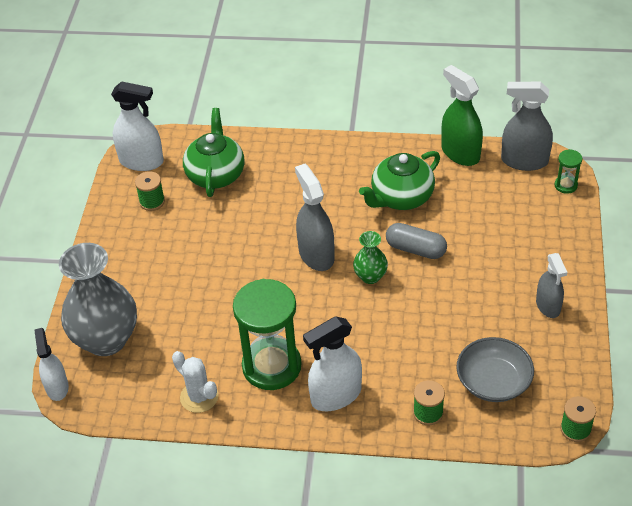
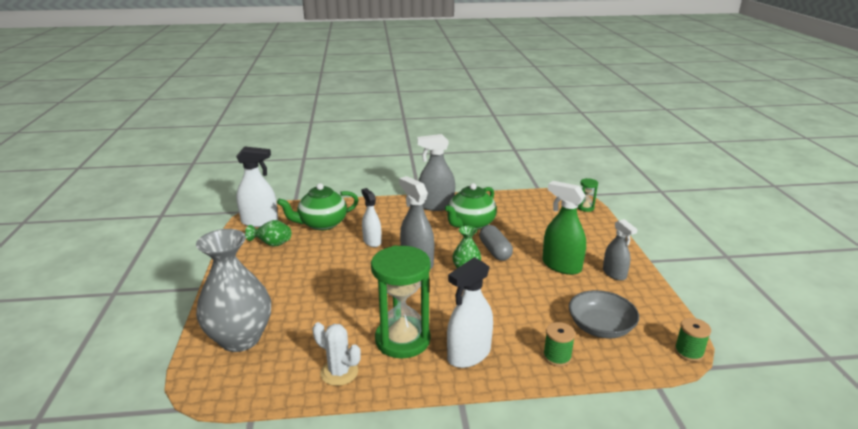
camera: 15 degrees left, 20 degrees down
white spray bottle [34,328,69,401] -> white spray bottle moved to [361,188,382,247]
green spool [135,171,165,211] -> green vase [245,220,291,247]
green teapot [183,108,245,197] -> green teapot turned 105 degrees counterclockwise [277,183,358,230]
grey capsule [386,223,447,259] -> grey capsule turned 60 degrees clockwise [479,225,513,261]
green spray bottle [441,65,483,166] -> green spray bottle moved to [542,181,586,275]
grey spray bottle [501,82,553,171] -> grey spray bottle moved to [418,134,455,211]

